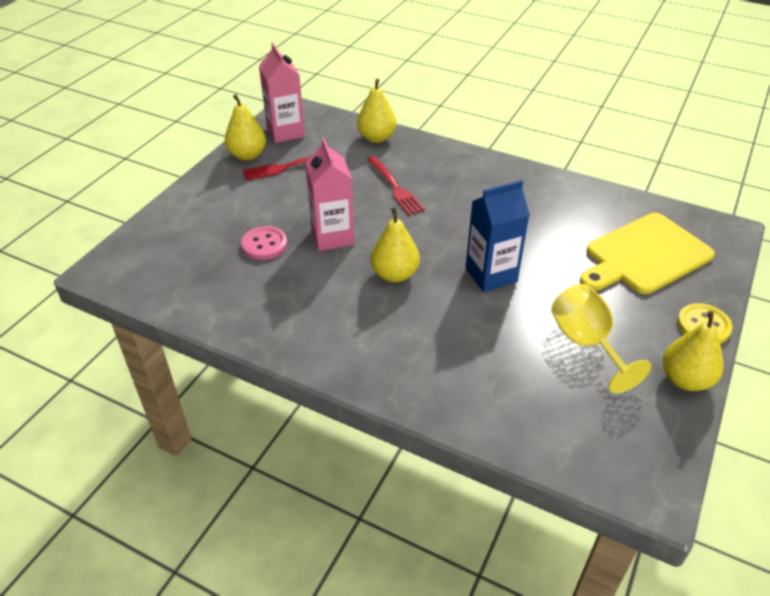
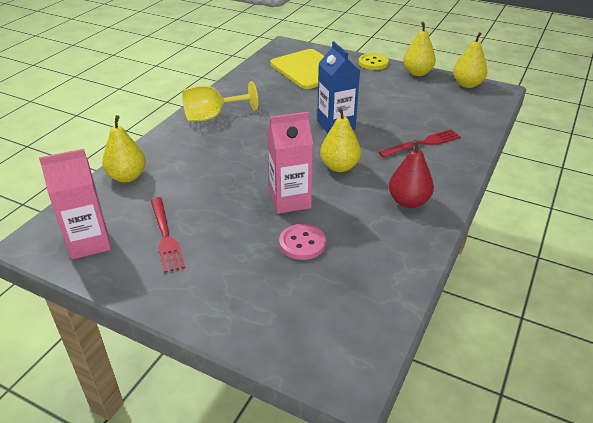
camera: 90 degrees left, 5 degrees down
yellow pear [225,94,266,161] -> yellow pear moved to [453,32,487,88]
red fork [367,156,425,215] -> red fork moved to [378,129,461,157]
yellow goblet [551,284,652,393] -> yellow goblet moved to [182,81,258,121]
none -> red pear [389,140,434,208]

